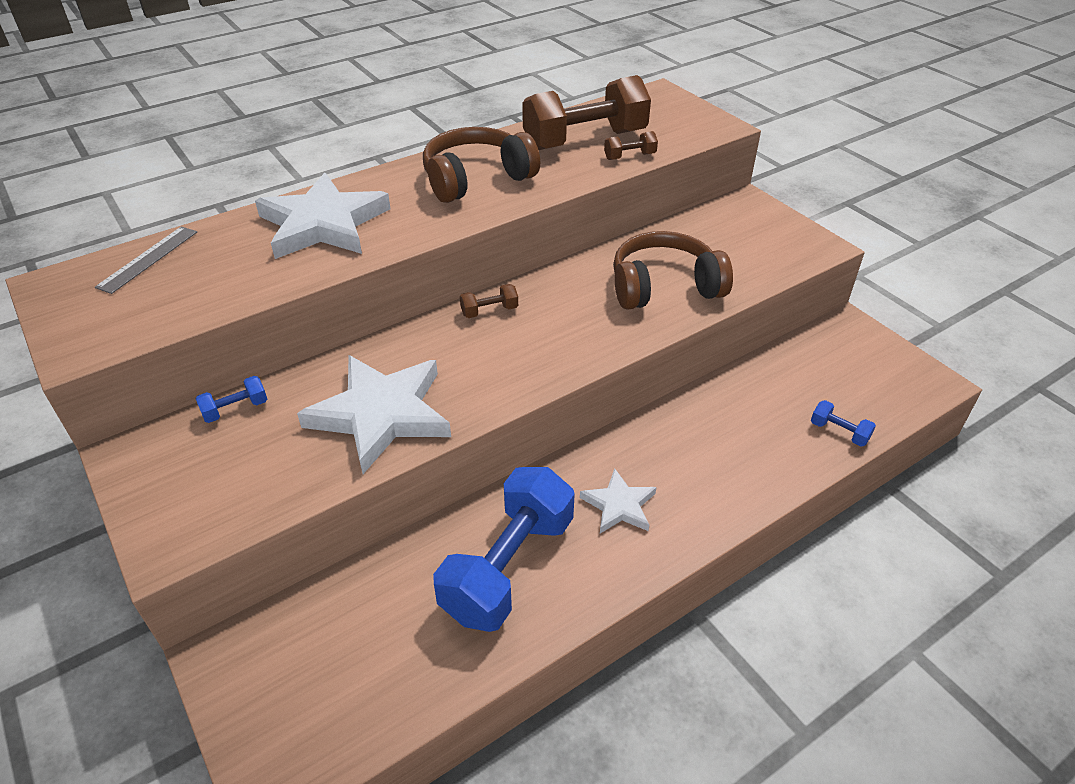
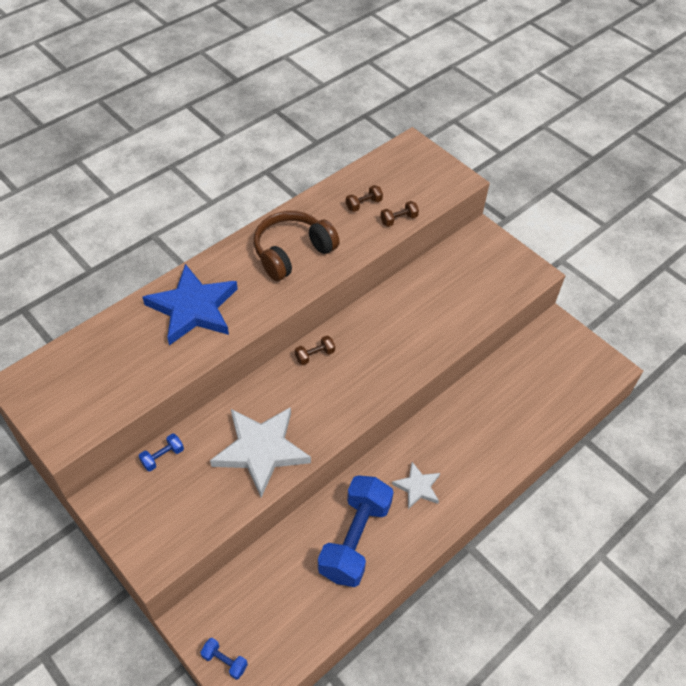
camera: 10 degrees left, 10 degrees up
grey ruler [95,226,197,294] -> none
white star [255,173,391,259] -> blue star [143,264,238,345]
brown dumbbell [522,75,651,150] -> brown dumbbell [346,185,383,212], size x0.41
brown headphones [613,231,733,309] -> none
blue dumbbell [811,400,876,447] -> blue dumbbell moved to [200,638,248,680]

